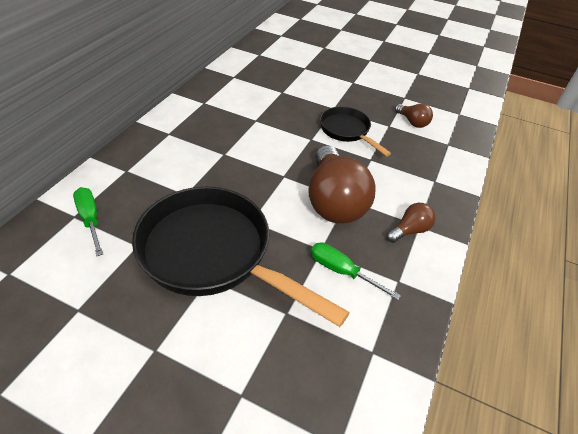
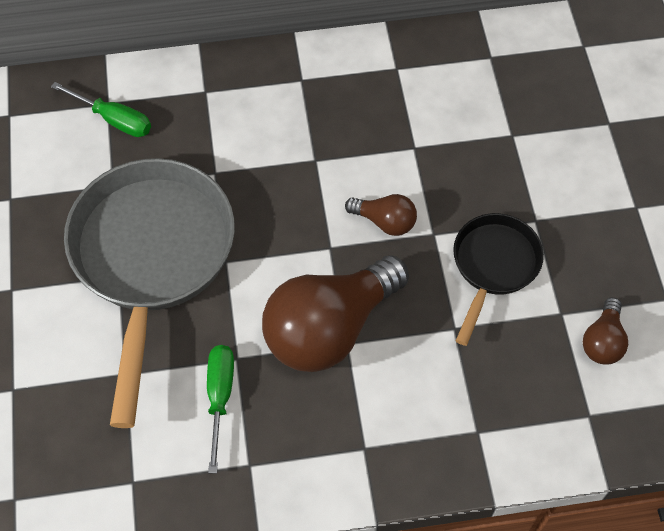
camera: 60 degrees right, 15 degrees up
green screwdriver [73,187,103,256] -> green screwdriver turned 90 degrees clockwise [51,82,151,137]
black pan [132,187,350,327] -> grey pan [64,158,235,428]
brown light bulb [386,203,436,243] -> brown light bulb moved to [345,194,417,236]

